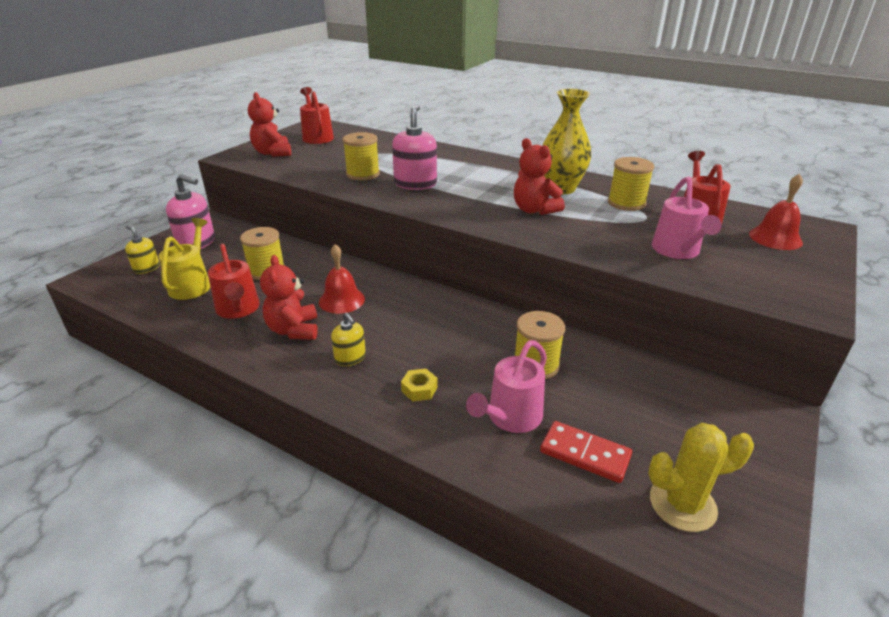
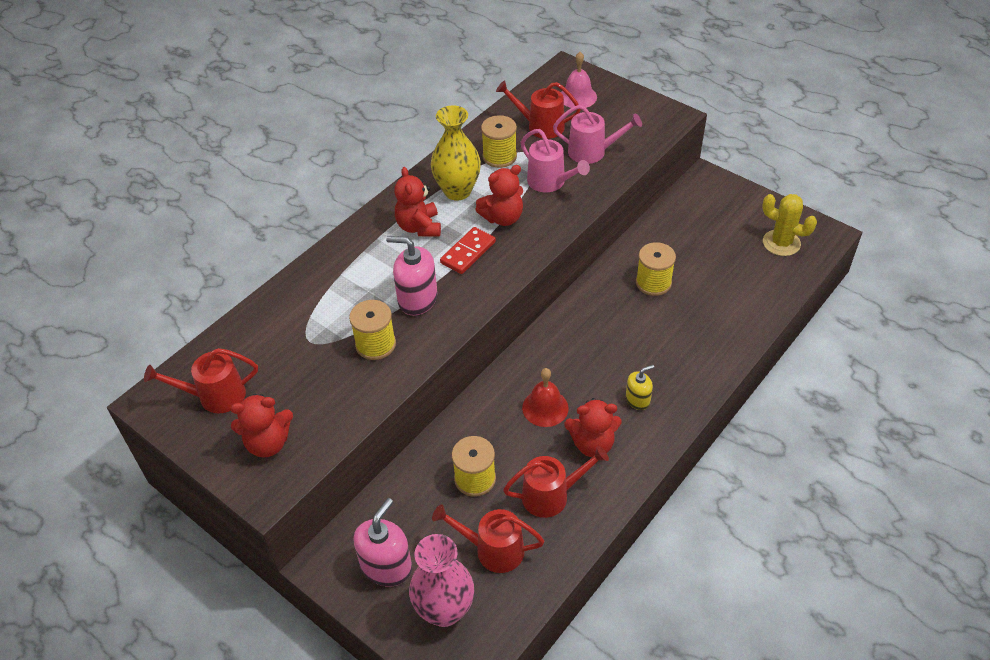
camera: 80 degrees left, 15 degrees up
yellow soap dispenser [125,225,160,274] -> pink vase [409,534,474,627]
yellow watering can [159,218,210,300] -> red watering can [432,504,544,573]
yellow nut [401,369,438,402] -> none
pink watering can [466,340,547,433] -> pink watering can moved to [520,129,590,192]
red domino [540,421,632,483] -> red domino moved to [440,227,496,274]
yellow cactus [648,423,754,532] -> yellow cactus turned 60 degrees counterclockwise [762,194,817,256]
red bell [749,174,803,250] -> pink bell [561,52,597,108]
none -> red teddy bear [394,167,441,237]

